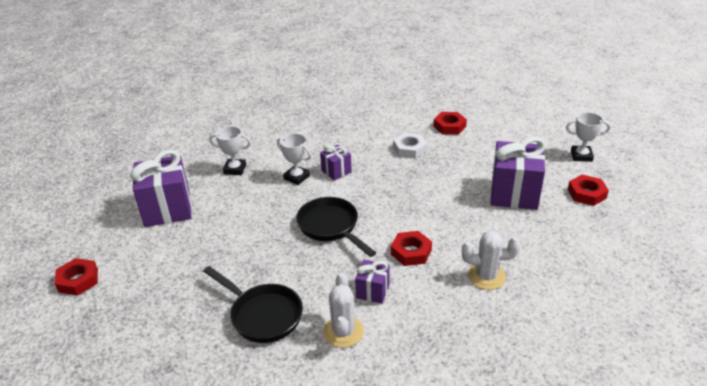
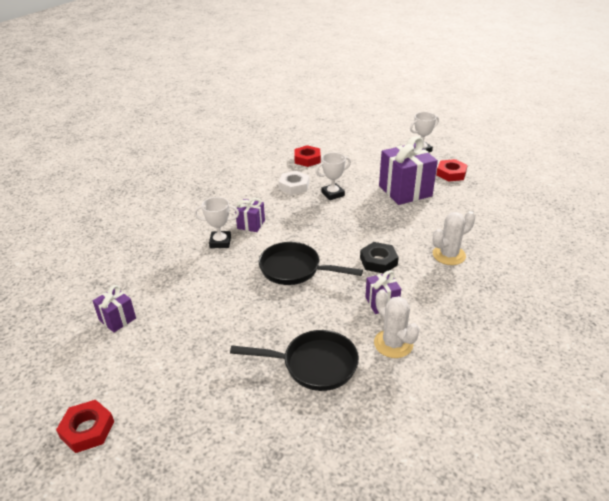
camera: 35 degrees left, 0 degrees up
purple gift [130,150,191,227] -> purple gift [93,285,136,332], size x0.51
white trophy [209,126,251,175] -> white trophy moved to [316,152,351,200]
red nut [391,231,432,266] -> black nut [360,242,399,274]

